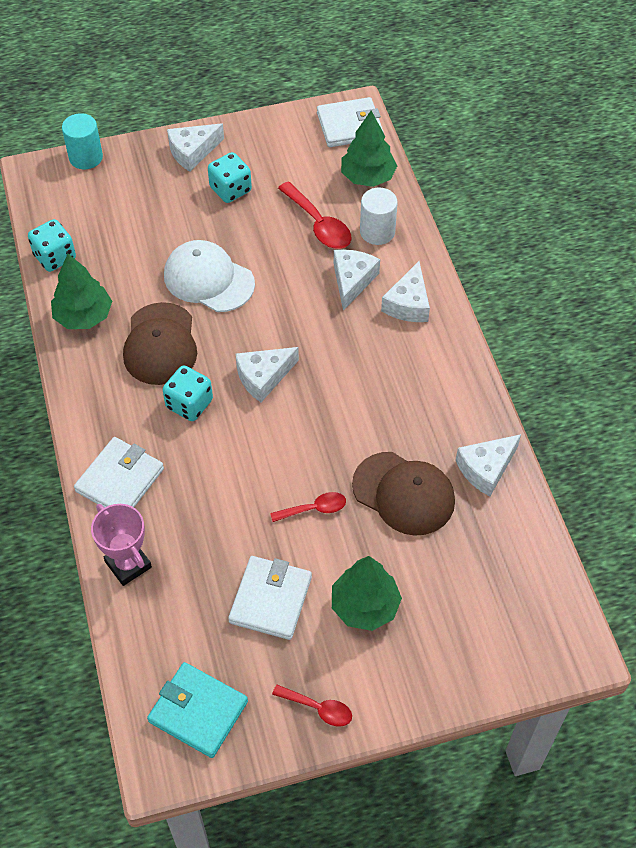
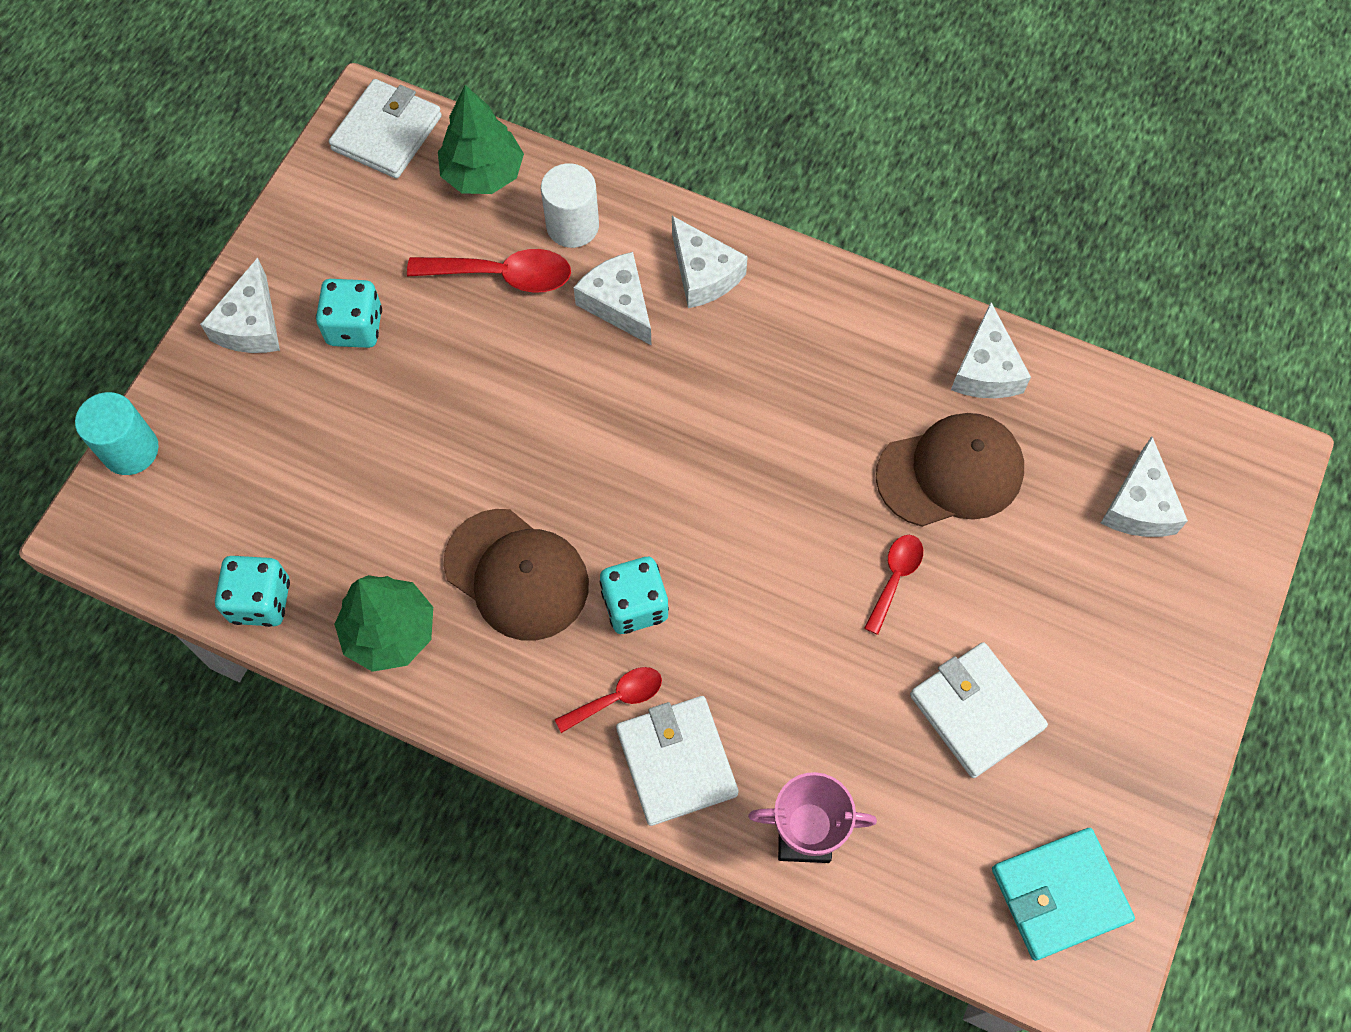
camera: 50 degrees left, 10 degrees up
white cap [164,240,255,312] -> none
white cheese [235,347,299,402] -> white cheese moved to [1101,436,1188,537]
red spoon [272,685,352,727] -> red spoon moved to [555,667,662,733]
green tree [332,556,402,631] -> none

